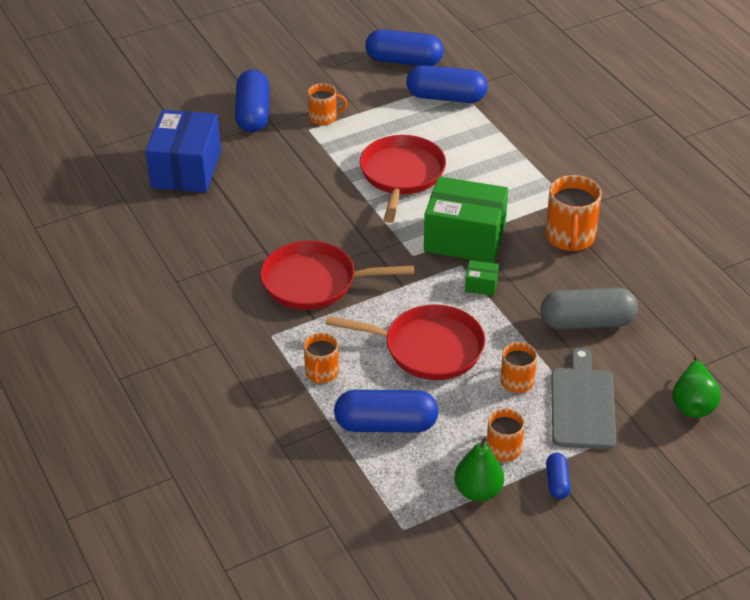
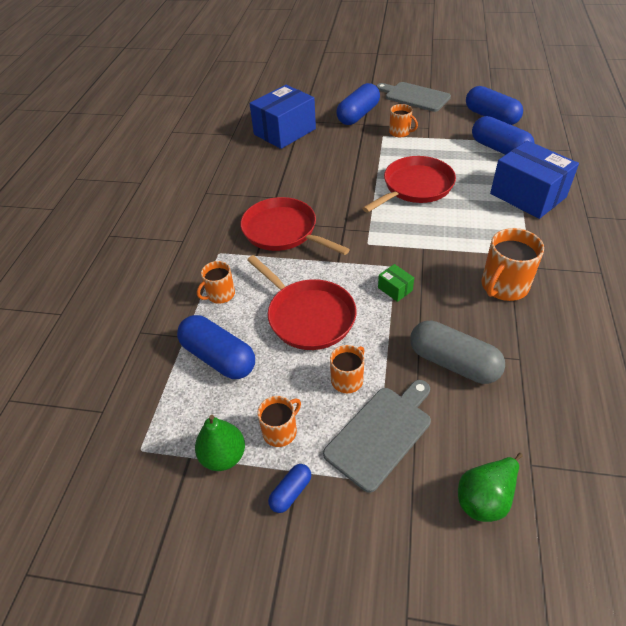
camera: 40 degrees right, 5 degrees up
green box [424,176,508,263] -> none
none -> grey cutting board [376,82,451,112]
none -> blue box [490,140,579,219]

